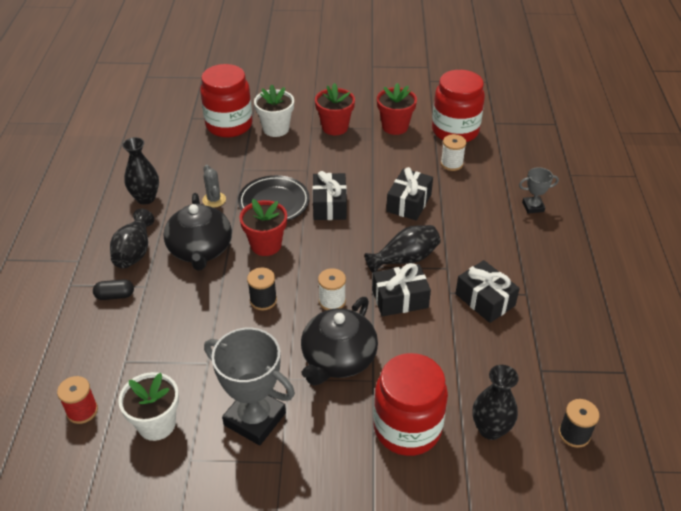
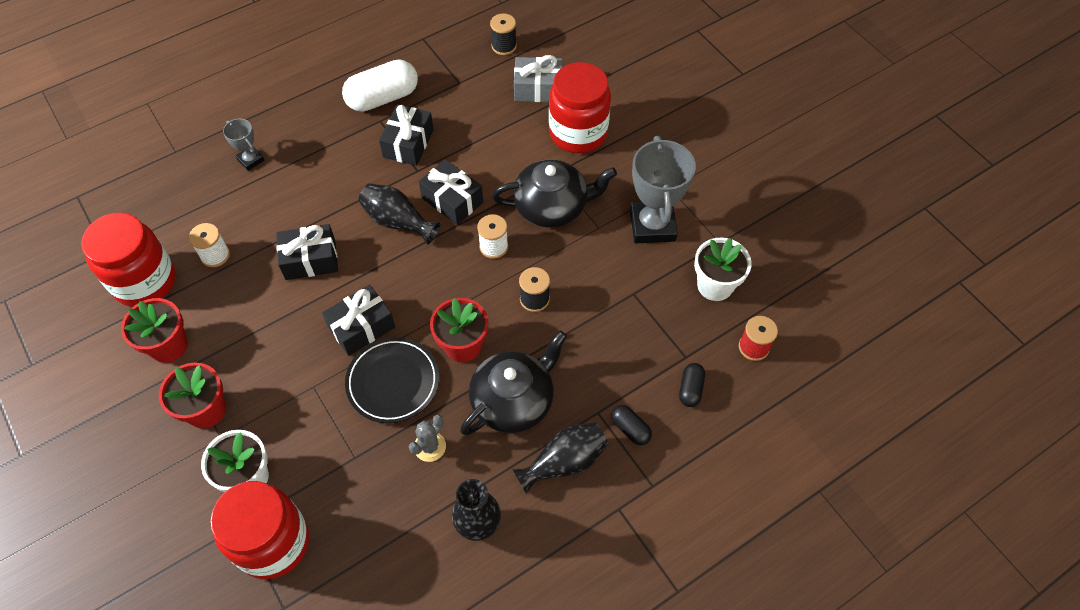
camera: 125 degrees left, 15 degrees up
black vase [473,365,519,440] -> grey gift [514,55,563,102]
none -> white capsule [342,59,418,112]
none -> black capsule [679,363,705,407]

